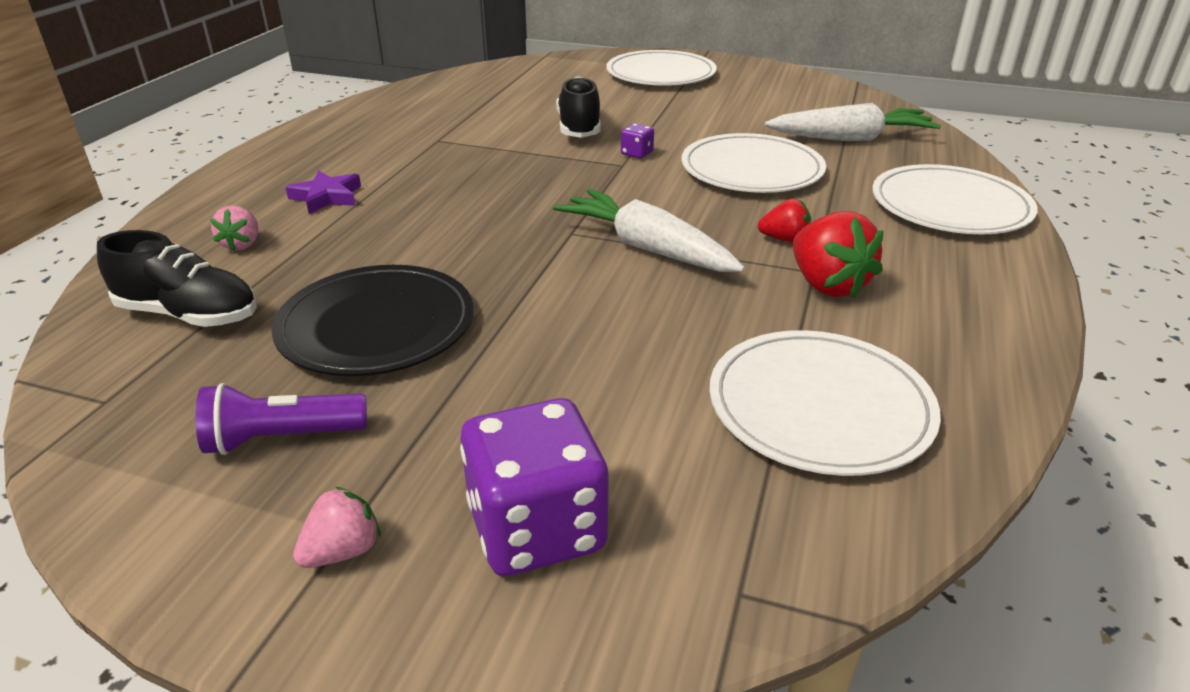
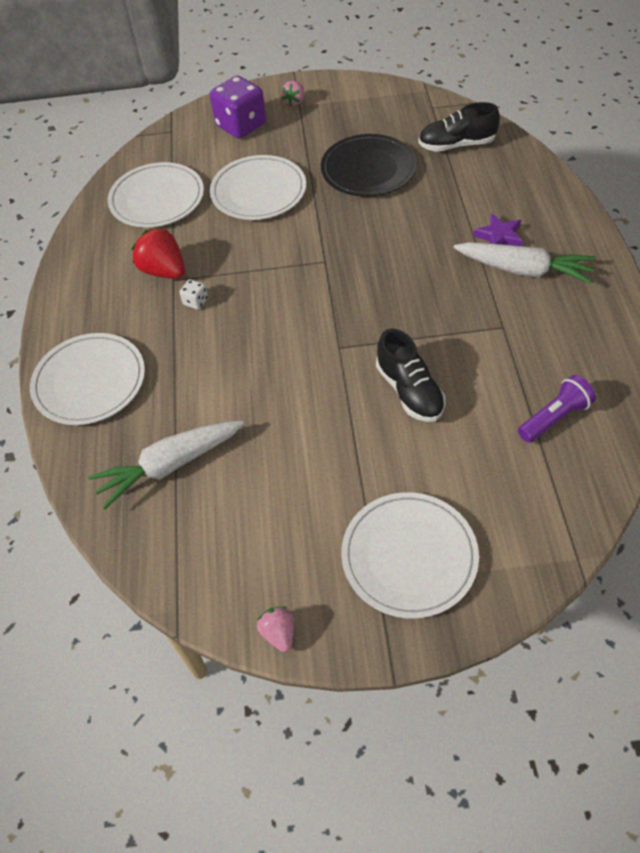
camera: 160 degrees right, 20 degrees up
purple flashlight [196,383,367,455] -> purple flashlight moved to [518,375,596,443]
pink strawberry [210,206,258,251] -> pink strawberry moved to [257,607,294,652]
white carrot [553,189,745,272] -> white carrot moved to [453,242,596,284]
purple dice [621,123,654,159] -> none
white plate [681,133,826,193] -> white plate moved to [210,155,306,220]
red strawberry [758,199,811,243] -> white dice [179,279,208,310]

